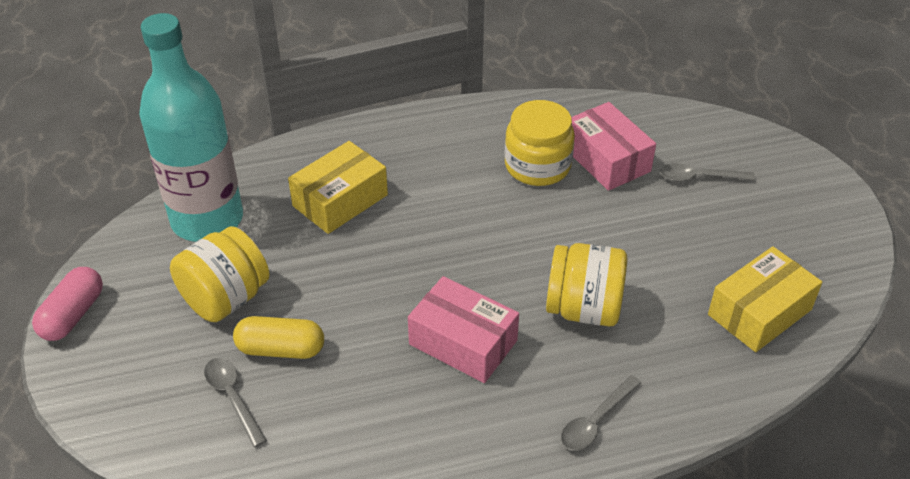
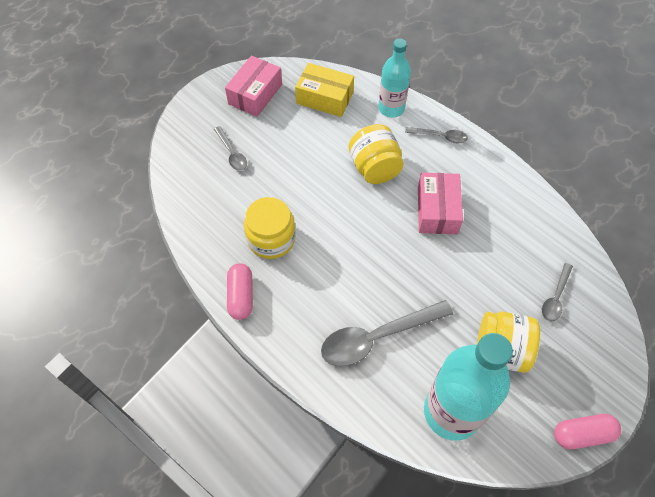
camera: 120 degrees left, 15 degrees up
yellow capsule [233,316,324,359] -> none
yellow box [288,141,388,234] -> grey spoon [321,300,453,367]
pink box [572,102,656,191] -> pink box moved to [225,56,282,117]
none -> pink capsule [227,263,253,320]
none -> turquoise bottle [378,39,411,118]

